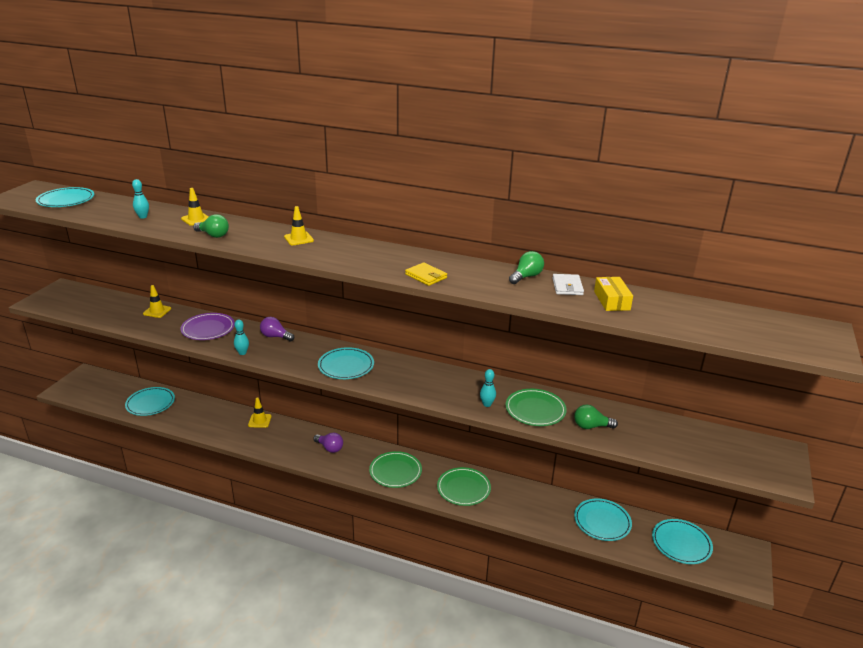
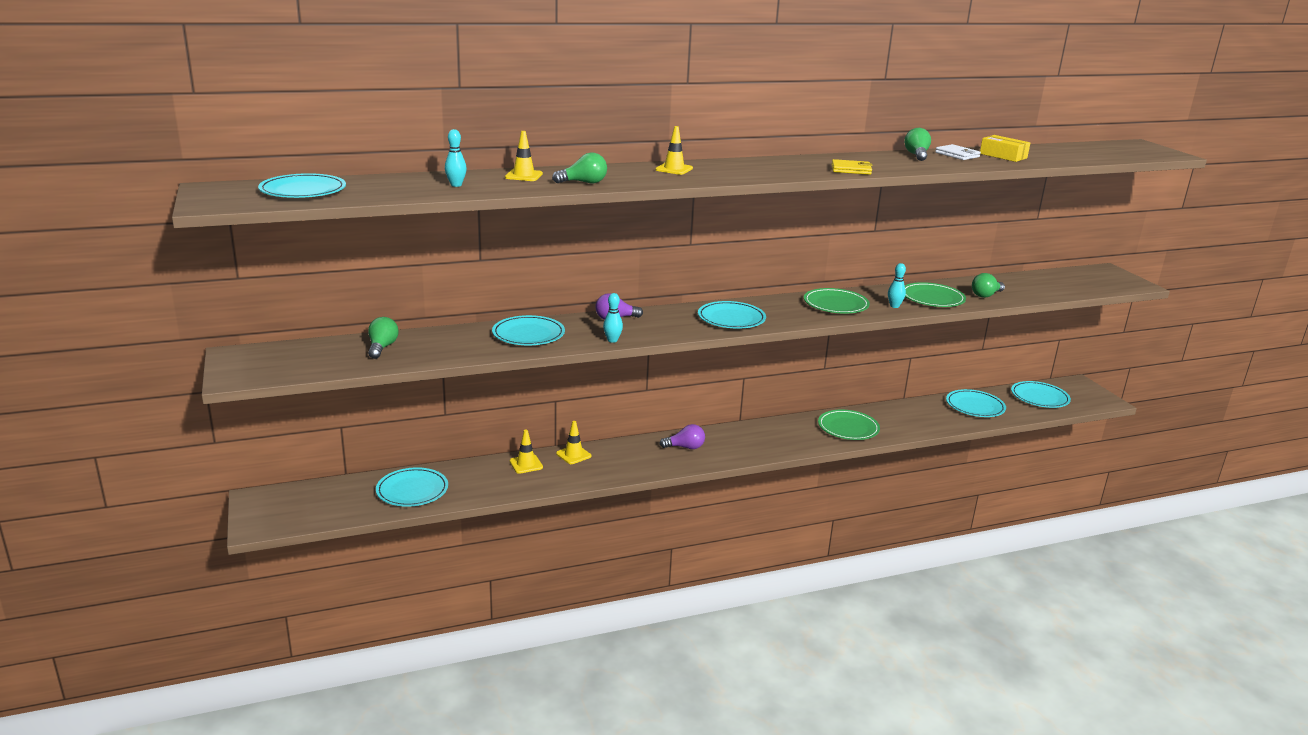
camera: 40 degrees left, 5 degrees down
yellow traffic cone [143,285,171,318] -> yellow traffic cone moved to [510,430,543,474]
purple plate [181,313,235,340] -> turquoise plate [492,315,565,345]
green plate [369,451,422,488] -> green plate moved to [804,288,870,314]
none -> green light bulb [368,317,399,359]

